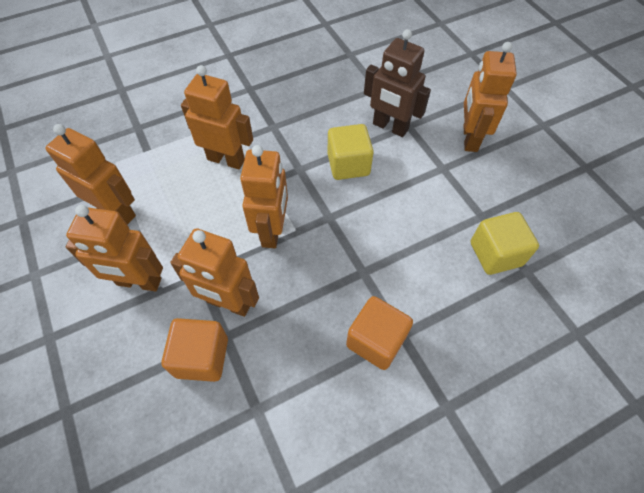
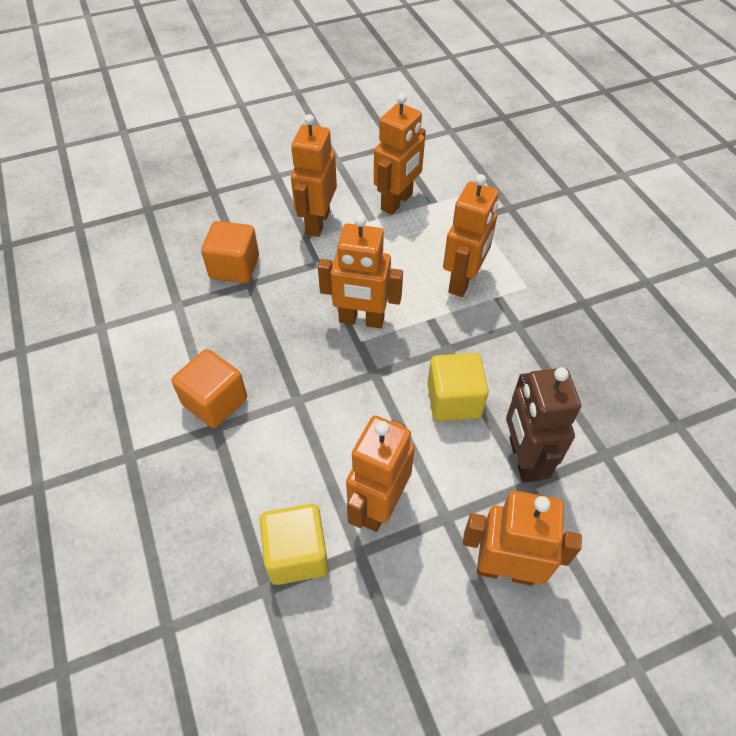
camera: 95 degrees right, 5 degrees down
orange robot [170,228,259,317] -> orange robot moved to [346,416,415,532]
brown robot [364,29,431,137] -> brown robot turned 45 degrees counterclockwise [506,367,581,483]

